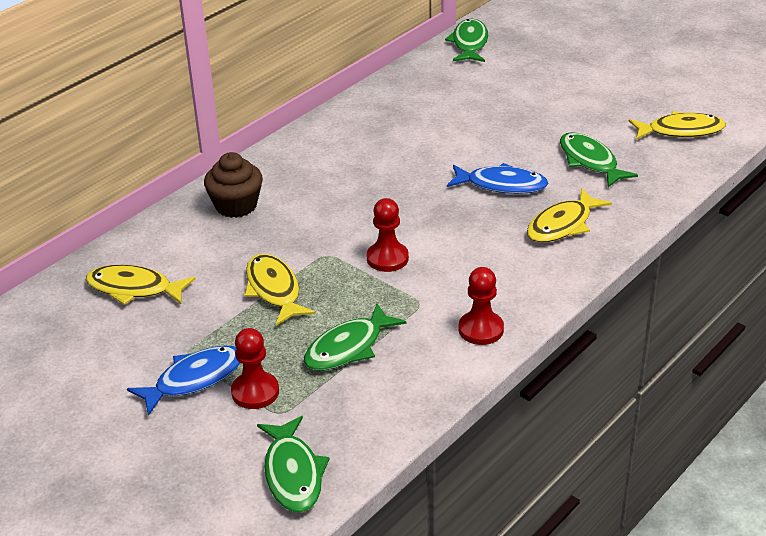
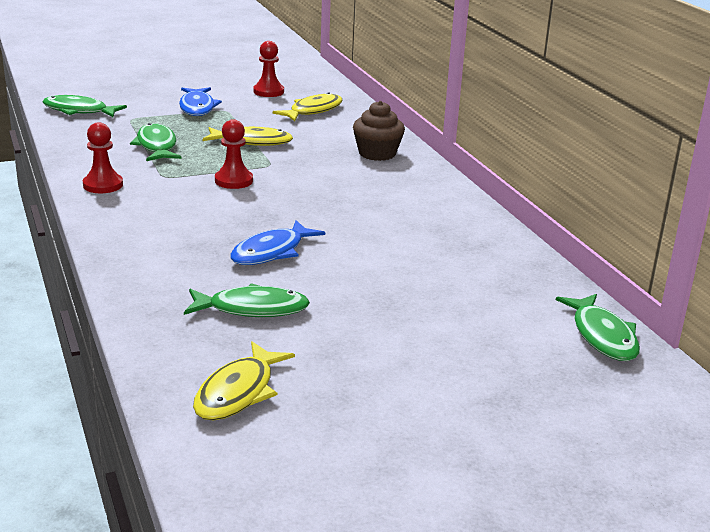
camera: 115 degrees right, 10 degrees down
red pawn [231,328,279,409] -> red pawn moved to [253,41,284,97]
green fish [445,19,488,62] -> green fish turned 45 degrees clockwise [556,294,640,361]
yellow fish [527,188,612,243] -> none

